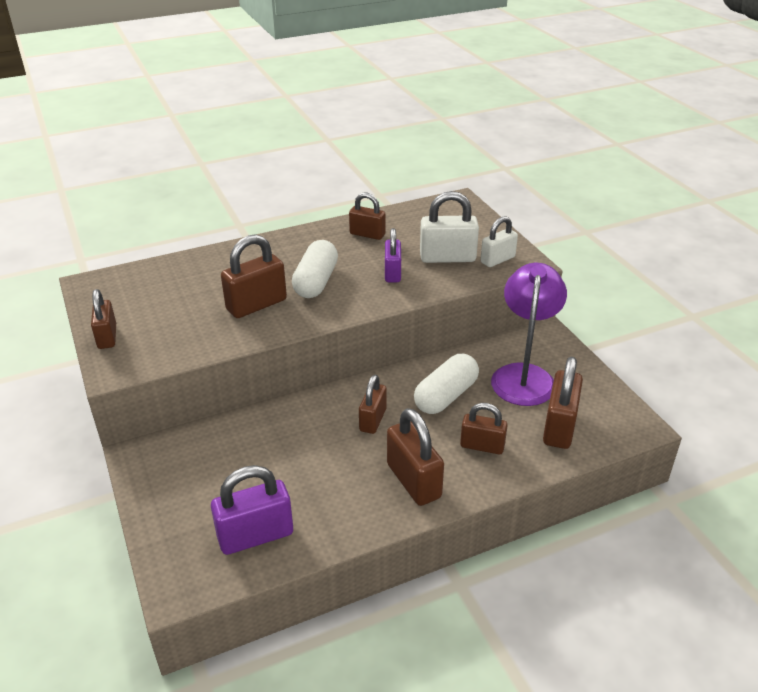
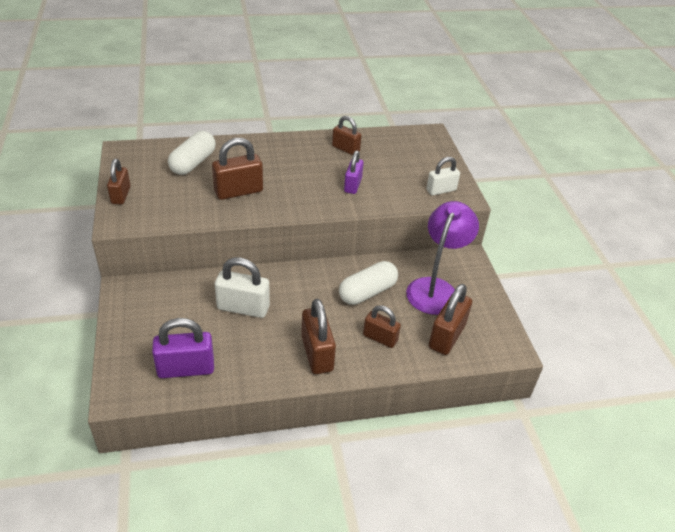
camera: 10 degrees right, 5 degrees up
white capsule [292,240,338,298] -> white capsule moved to [168,131,216,175]
brown padlock [359,375,387,434] -> none
white padlock [420,191,479,263] -> white padlock moved to [215,257,270,318]

